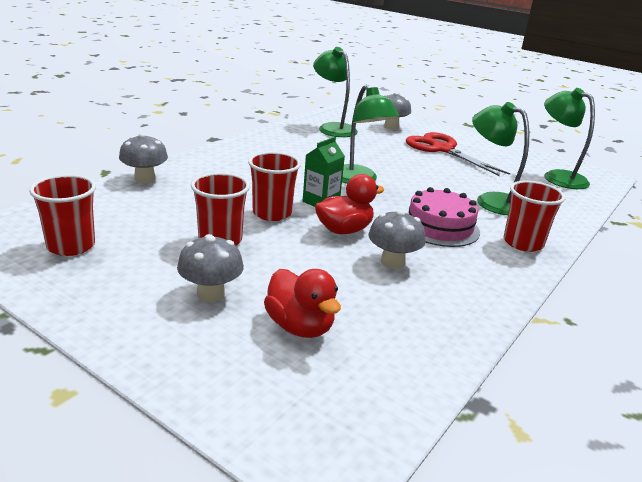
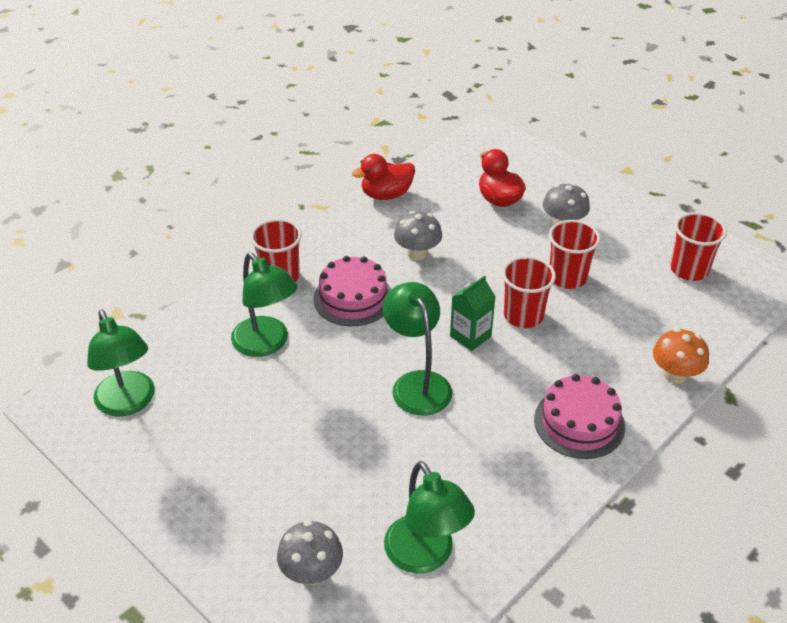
camera: 170 degrees left, 15 degrees up
grey mushroom [119,133,168,183] -> orange mushroom [653,328,709,384]
red duck [315,174,384,234] -> red duck moved to [352,154,415,200]
red scissors [406,132,510,176] -> none
none -> pink cake [534,374,625,459]

